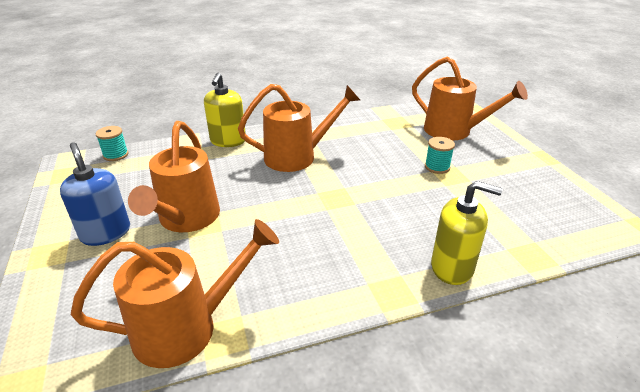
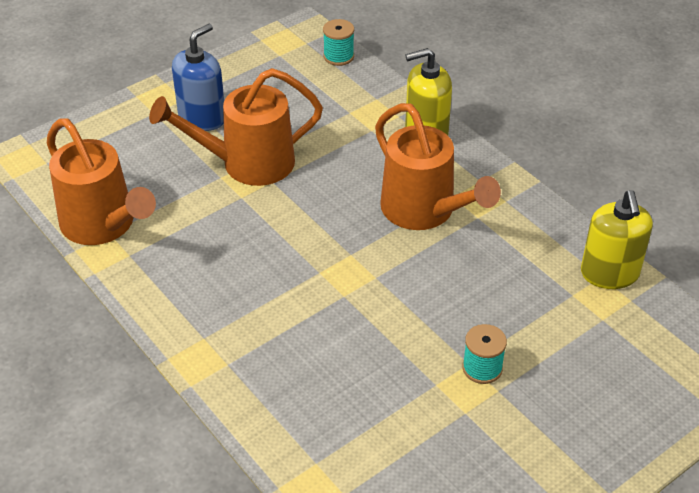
camera: 70 degrees right, 10 degrees up
orange watering can [412,56,528,141] -> none
yellow soap dispenser [431,181,503,285] -> yellow soap dispenser moved to [581,190,653,289]

